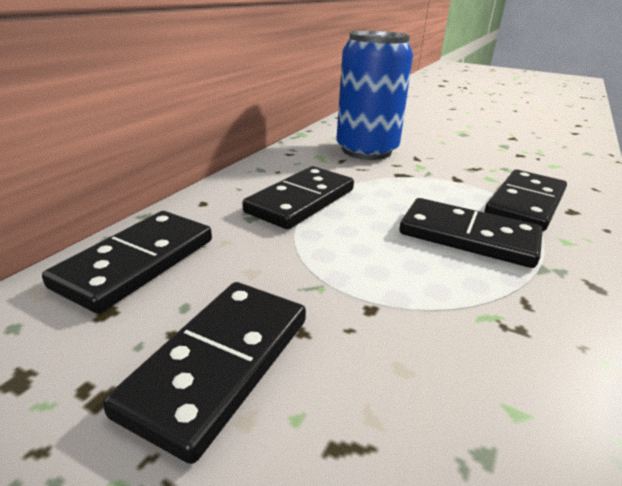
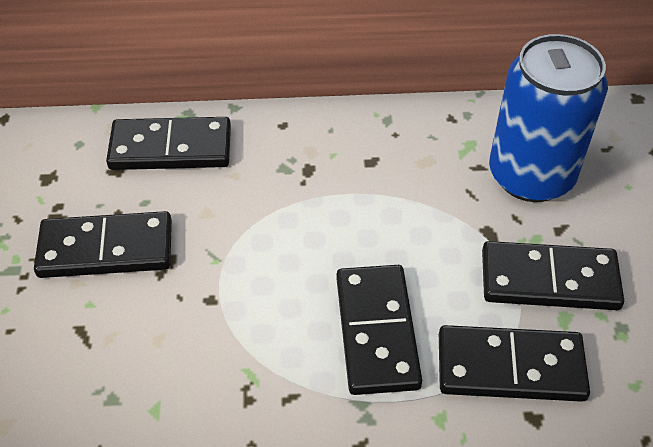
camera: 60 degrees right, 20 degrees up
black domino [242,166,354,229] -> black domino moved to [482,241,624,310]

